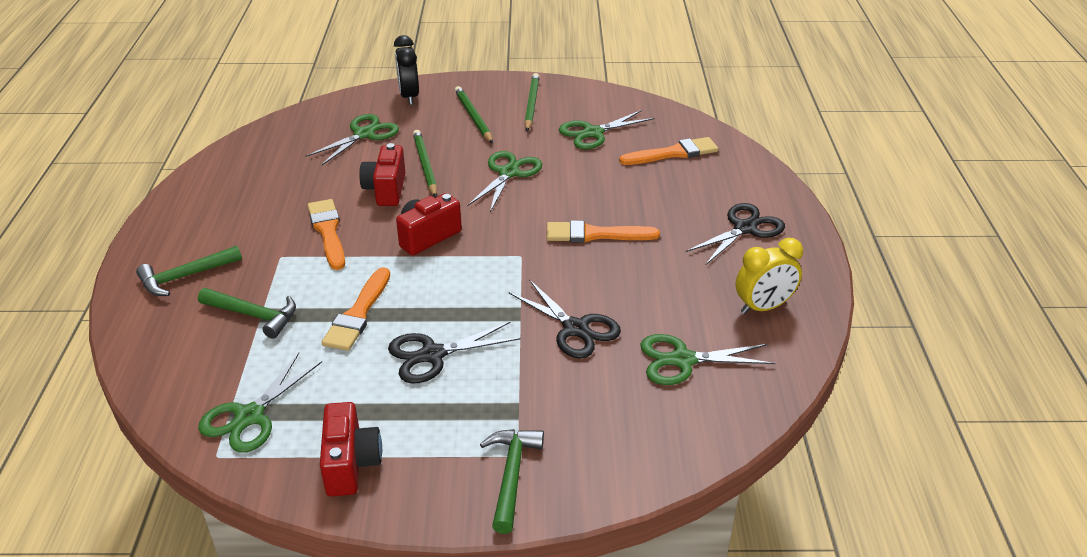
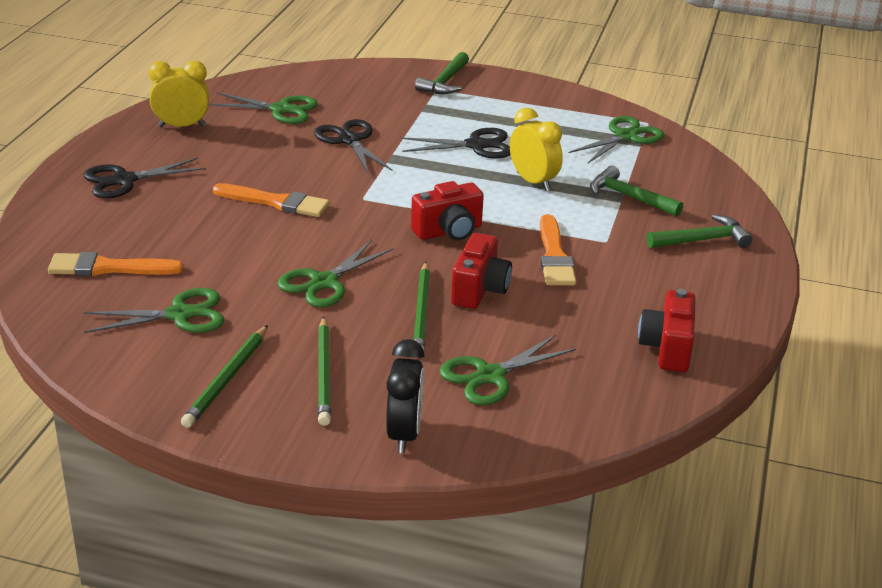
camera: 165 degrees left, 5 degrees down
red camera [320,402,382,497] -> red camera moved to [638,289,696,372]
orange brush [322,267,390,351] -> yellow clock [510,108,563,191]

